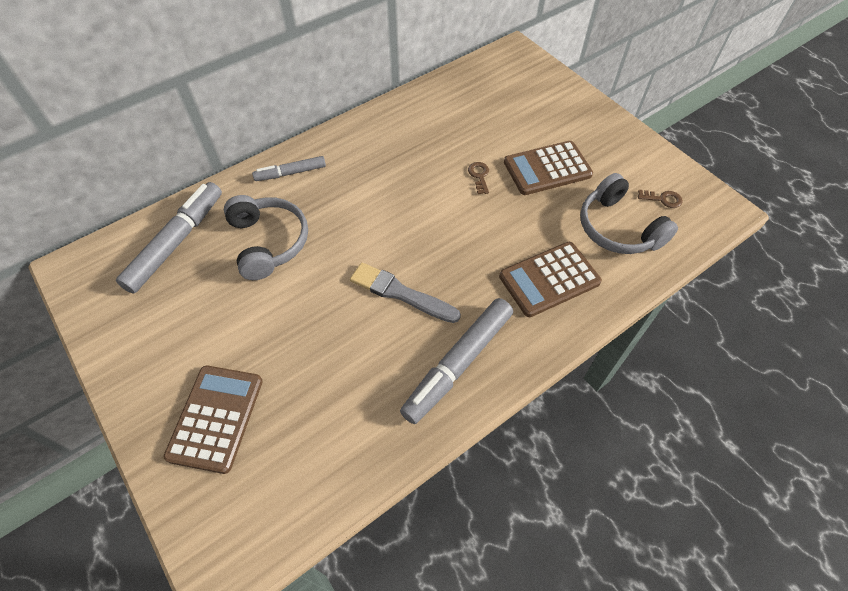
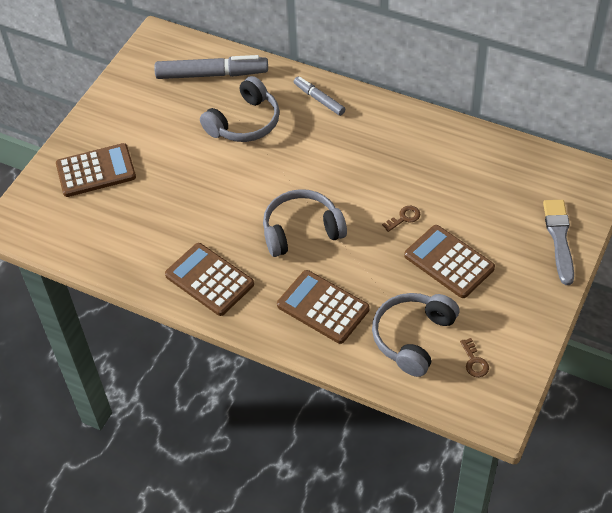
camera: 65 degrees right, 5 degrees down
grey brush [350,262,461,323] -> grey brush moved to [543,200,574,285]
grey marker [400,298,513,424] -> brown calculator [165,243,254,316]
none -> grey headphones [263,189,347,257]

